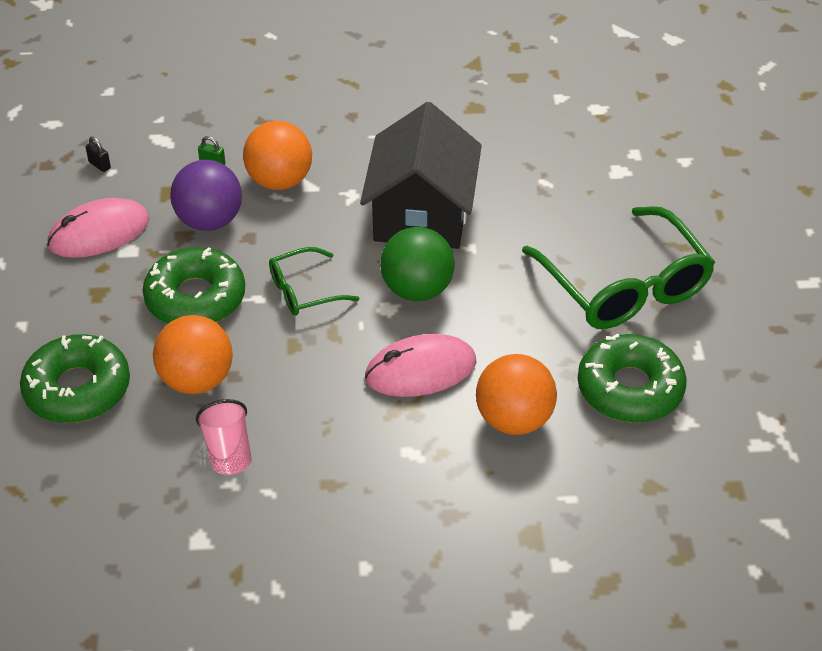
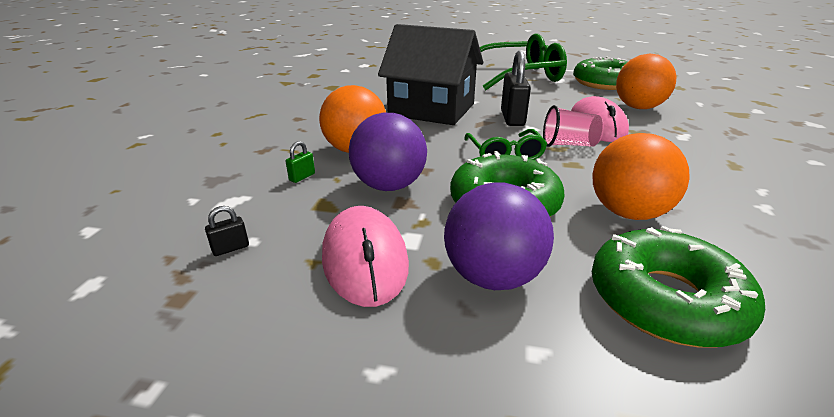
camera: 75 degrees left, 15 degrees down
pink cup [196,399,252,475] -> pink cup moved to [543,105,604,147]
green ball [380,227,455,301] -> black padlock [501,51,531,126]
none -> purple ball [444,183,554,290]

